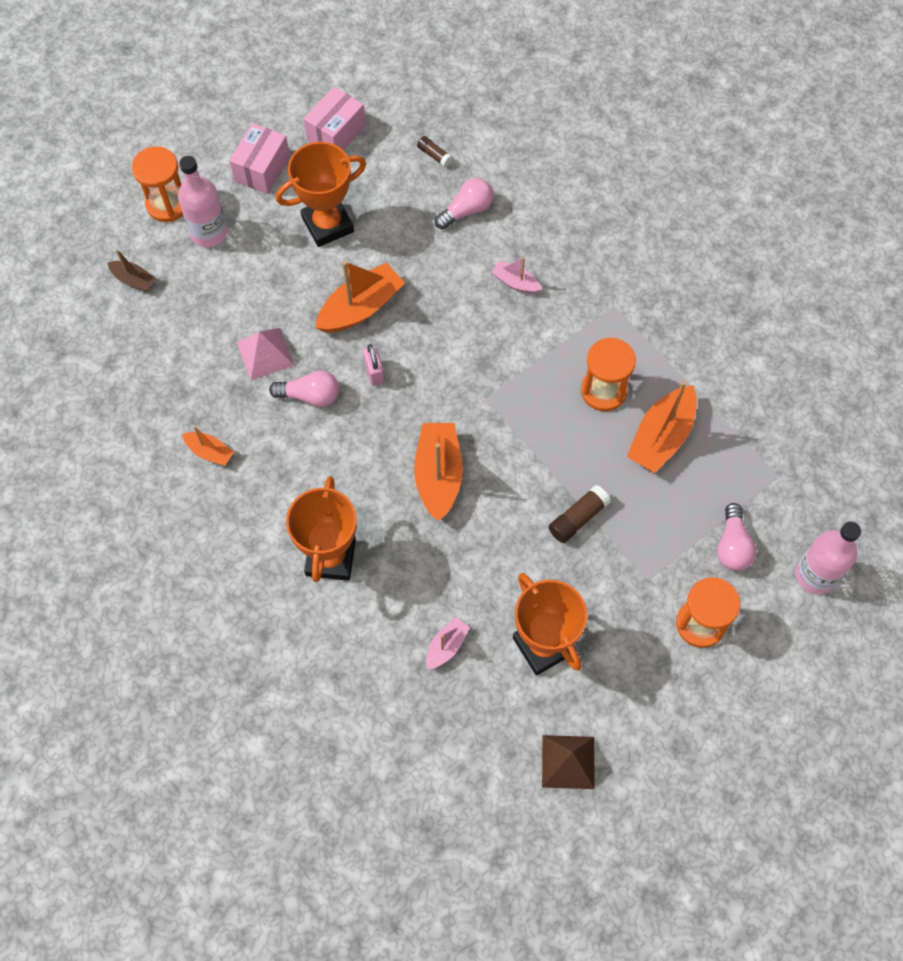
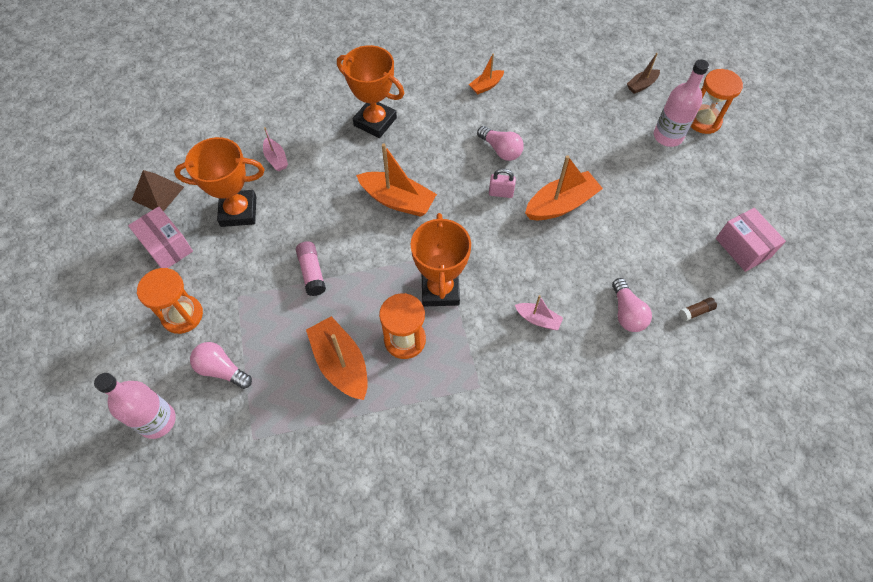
camera: 115 degrees right, 5 degrees down
pink box [229,123,290,194] -> pink box moved to [128,206,193,268]
pink pyramid [236,328,294,380] -> none
pink light bulb [269,370,339,407] -> pink light bulb turned 75 degrees counterclockwise [477,126,524,161]
orange trophy [276,142,366,247] -> orange trophy moved to [411,213,471,306]
orange boat [315,261,405,333] -> orange boat turned 105 degrees counterclockwise [525,155,603,220]
pink boat [491,257,542,294] -> pink boat turned 60 degrees clockwise [515,295,563,330]
brown glue stick [549,485,611,543] -> pink glue stick [296,241,326,296]

